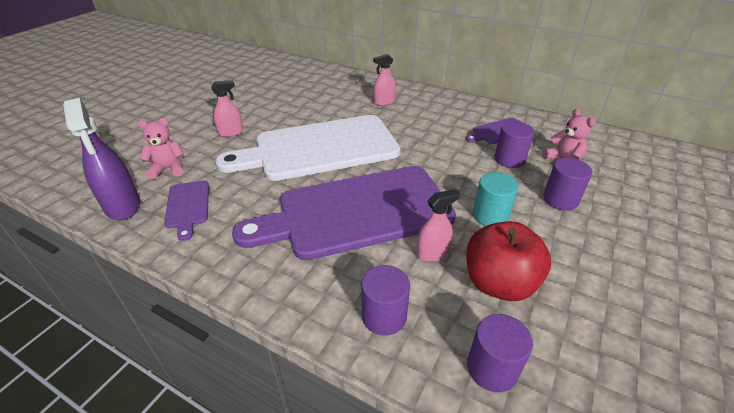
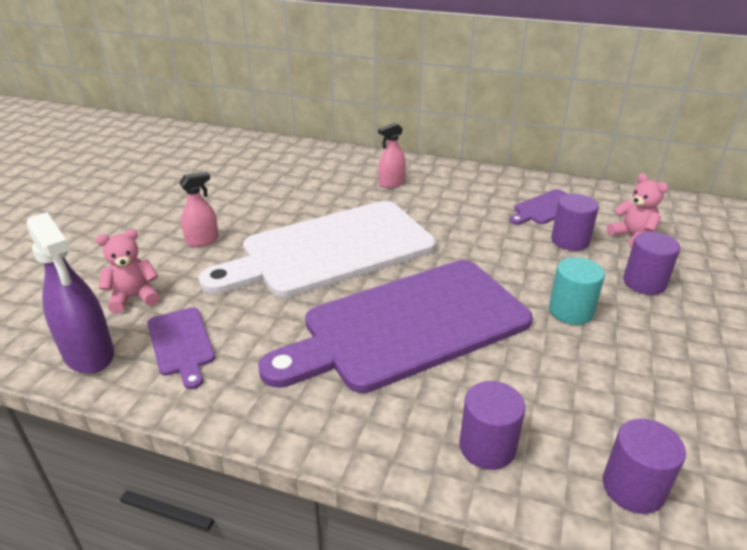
camera: 10 degrees left, 5 degrees down
pink spray bottle [417,189,460,262] -> none
red apple [466,221,551,301] -> none

